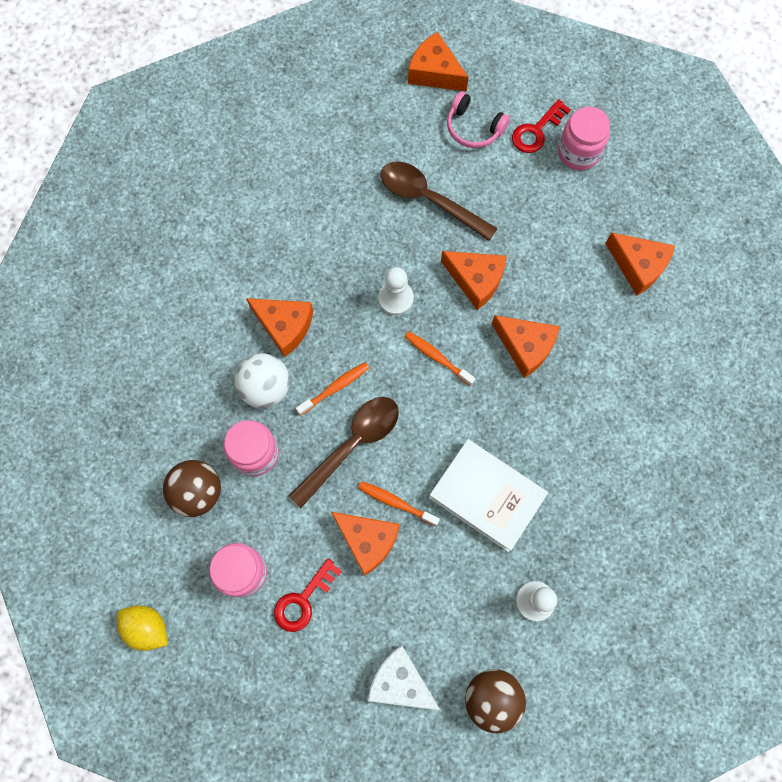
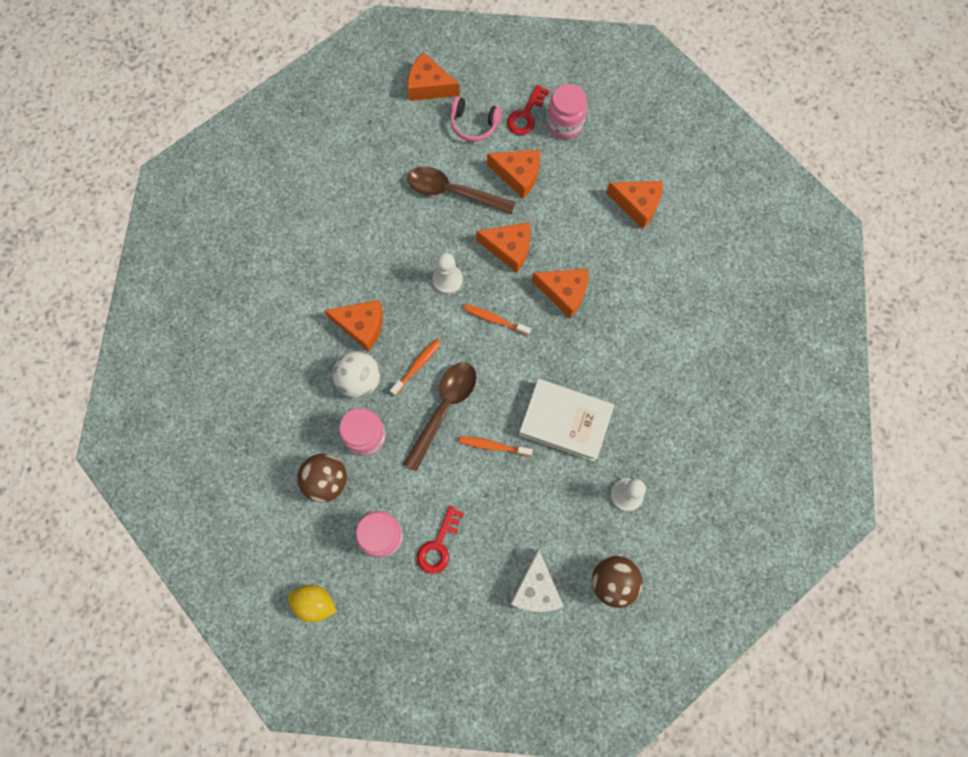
camera: 15 degrees left, 0 degrees up
orange cheese [331,512,400,576] -> orange cheese moved to [487,150,540,199]
white cheese [368,645,441,711] -> white cheese turned 105 degrees counterclockwise [510,549,564,612]

